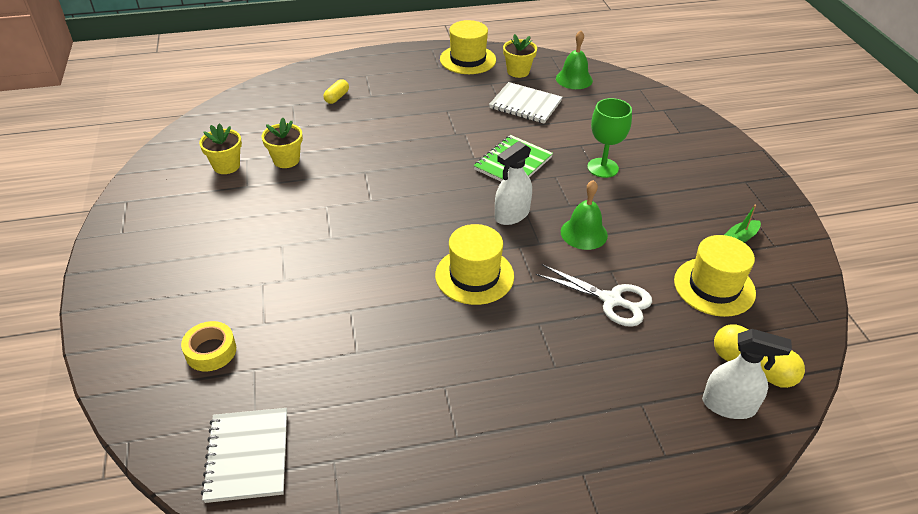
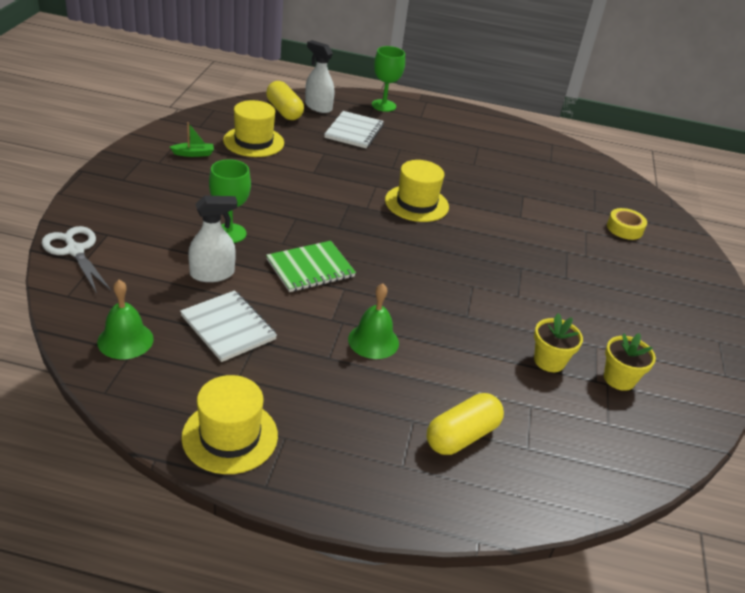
camera: 160 degrees left, 5 degrees down
white notebook [201,408,287,503] -> white notebook moved to [324,111,384,148]
yellow capsule [323,79,349,104] -> yellow capsule [427,393,504,455], size x1.78
white spray bottle [495,141,532,225] -> white spray bottle moved to [188,196,237,282]
yellow flower pot [503,34,537,78] -> none
white scissors [536,264,652,327] -> white scissors moved to [42,226,111,293]
green bell [561,180,608,250] -> green bell moved to [348,283,399,359]
none -> green goblet [372,46,405,112]

